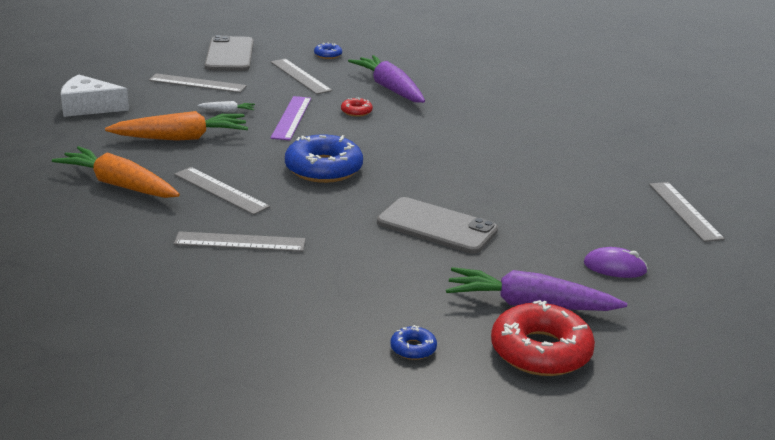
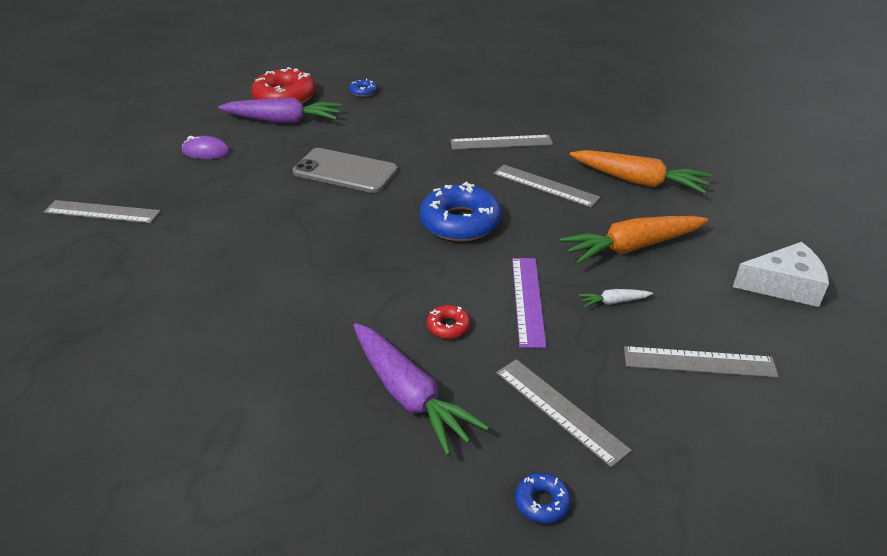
camera: 175 degrees right, 10 degrees up
grey phone [205,35,254,71] -> none
grey ruler [649,182,725,242] -> grey ruler turned 60 degrees counterclockwise [44,200,160,223]

